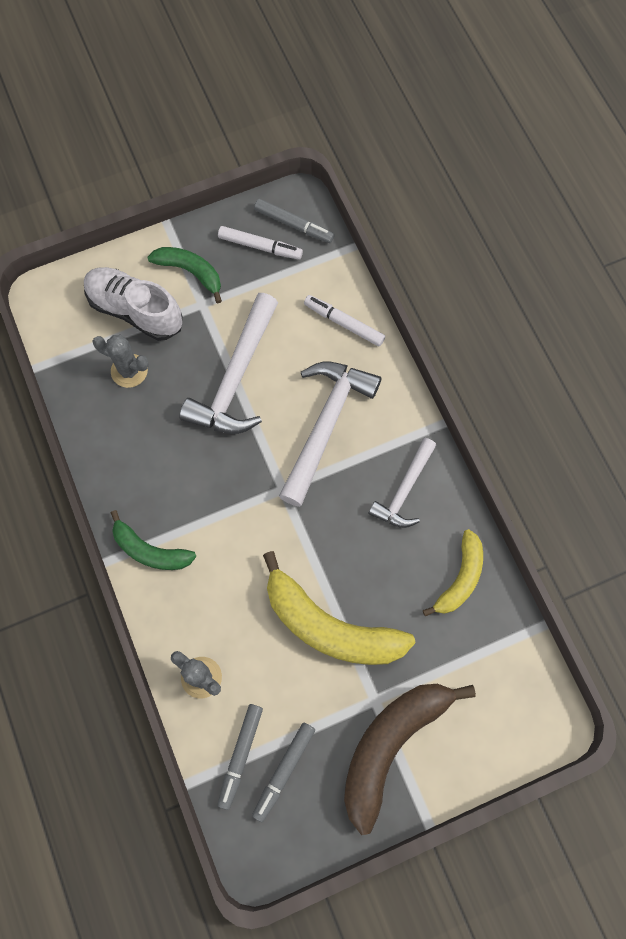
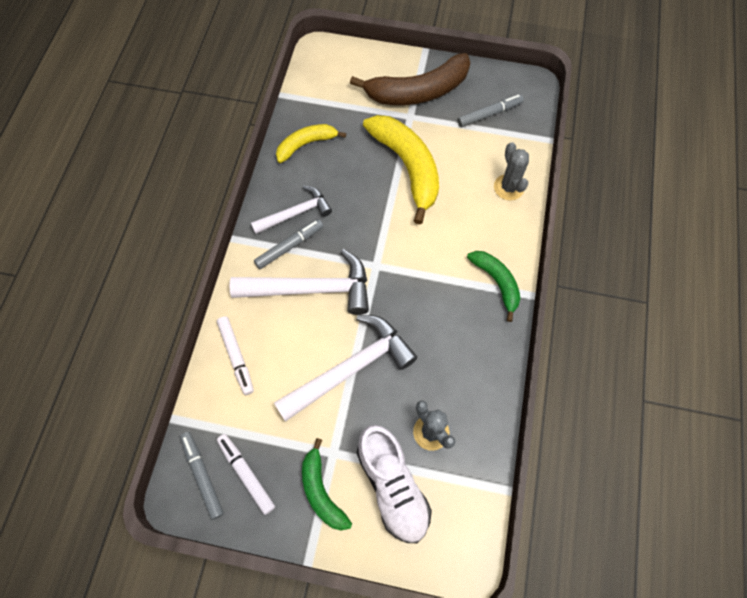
camera: 145 degrees left, 5 degrees down
grey marker [218,704,263,810] -> grey marker moved to [254,219,323,269]
white hammer [279,362,381,507] -> white hammer turned 150 degrees counterclockwise [229,249,369,315]

